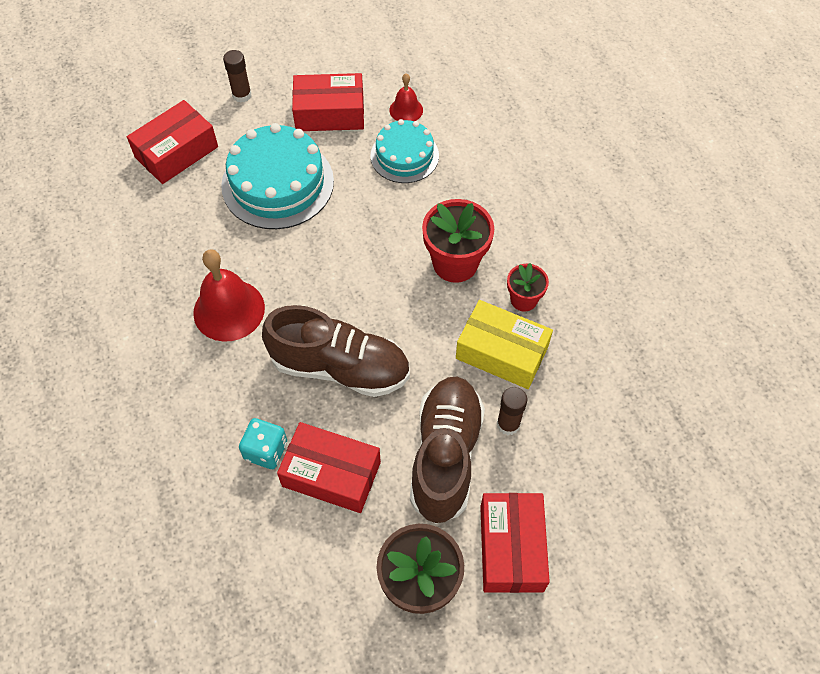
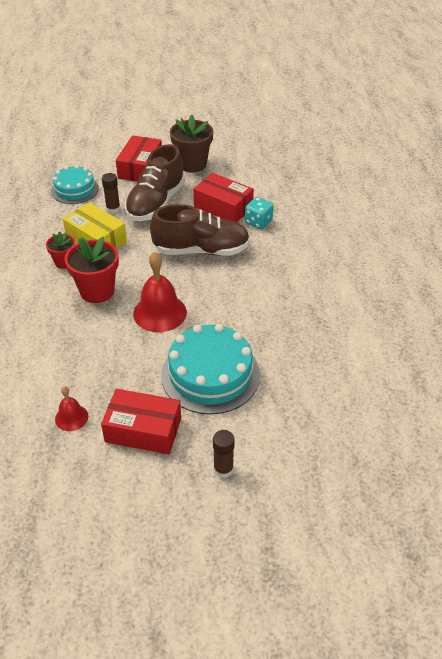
camera: 165 degrees left, 15 degrees down
red box [127,100,218,184] -> none
red bell [193,249,265,342] -> red bell moved to [133,252,187,332]
brown shoe [262,305,410,397] -> brown shoe turned 150 degrees clockwise [150,204,250,256]
turquoise cake [370,119,439,183] -> turquoise cake moved to [51,165,99,204]

